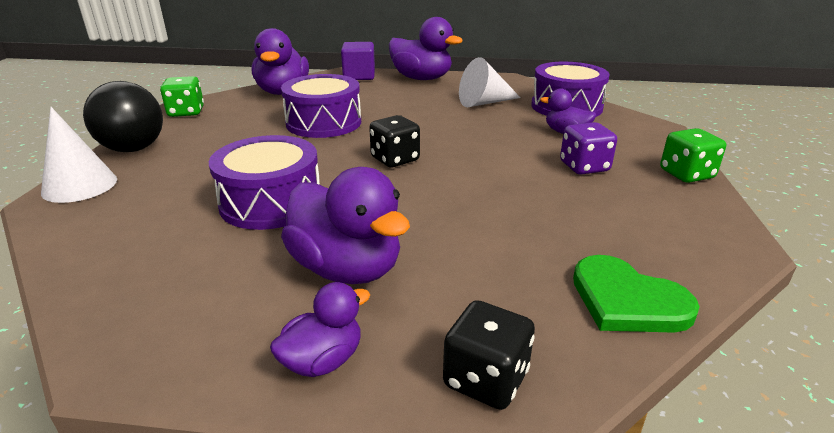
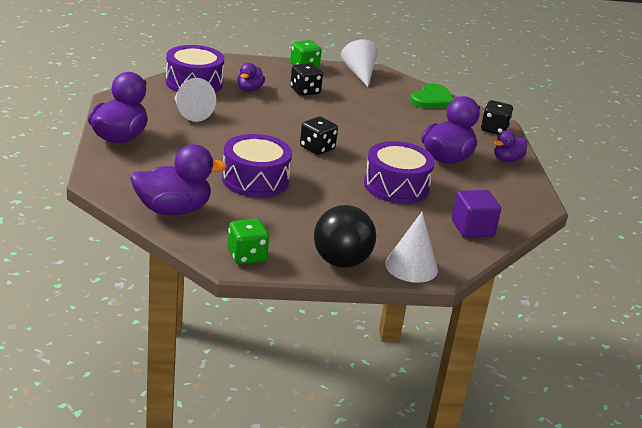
camera: 105 degrees left, 0 degrees up
purple duck [270,282,370,377] -> purple duck turned 75 degrees counterclockwise [494,131,527,162]
purple cube [341,42,375,80] -> purple cube moved to [452,190,501,238]
purple dice [560,122,617,175] -> black dice [290,63,323,96]
none -> white cone [341,39,378,87]

